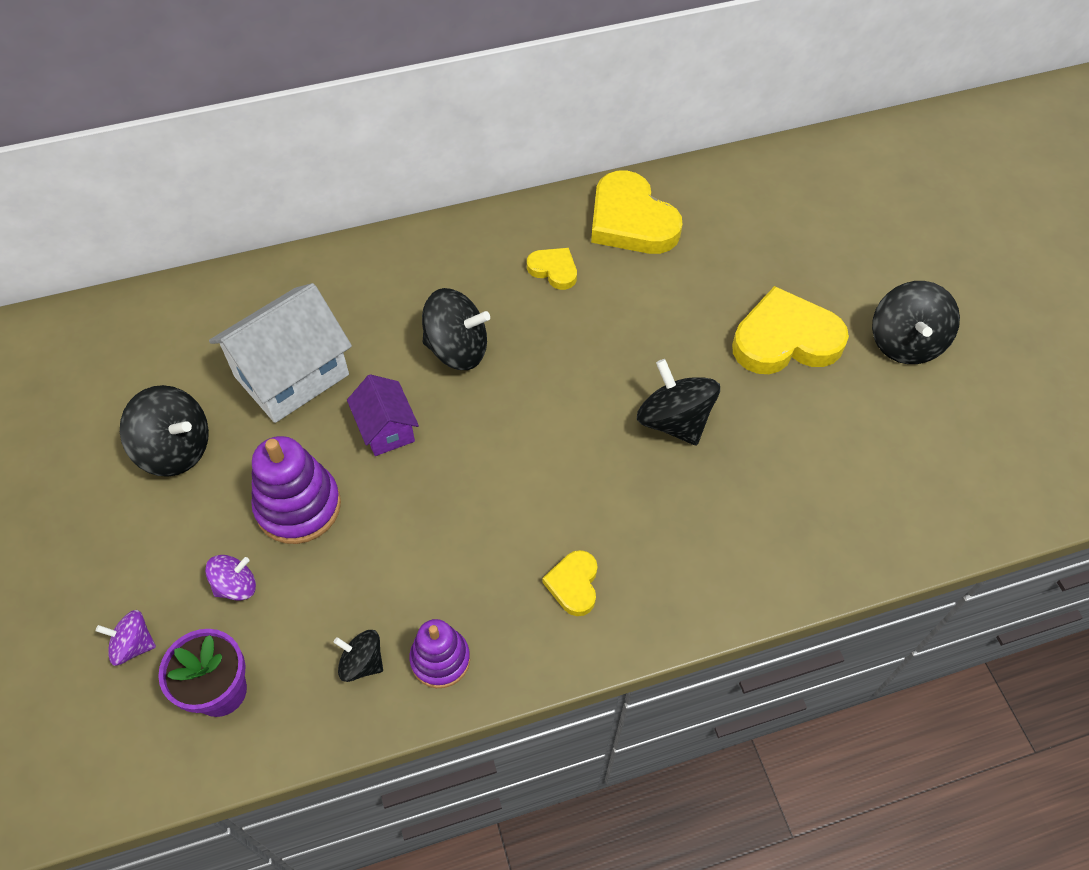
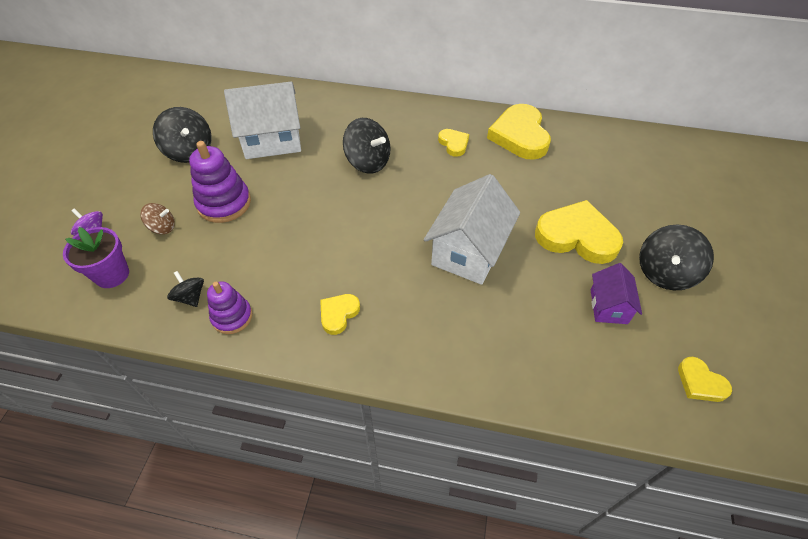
camera: 30 degrees right, 5 degrees down
purple spinning top [205,555,256,601] -> brown spinning top [140,203,175,234]
purple house [347,374,419,456] -> purple house moved to [591,263,642,324]
black spinning top [637,359,720,446] -> white house [424,174,520,285]
none -> yellow heart [678,357,732,402]

